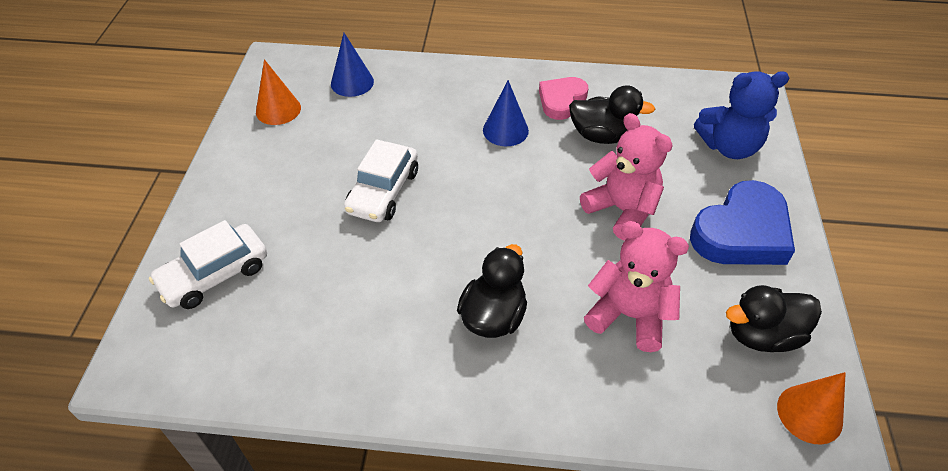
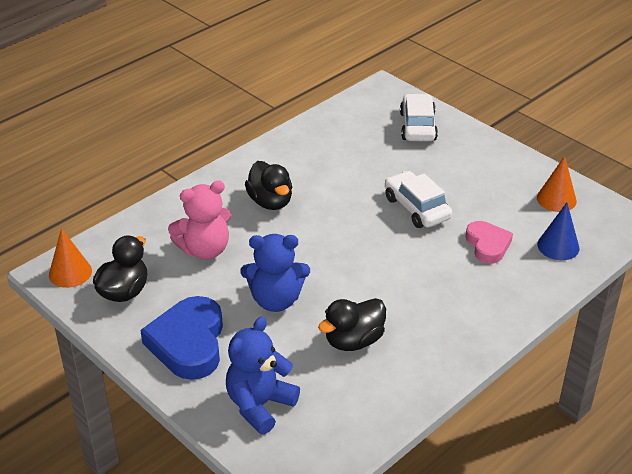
camera: 130 degrees right, 10 degrees down
blue cone [483,80,529,146] -> none
pink heart [539,77,589,120] -> pink heart moved to [466,221,513,264]
pink teddy bear [580,113,673,241] -> blue teddy bear [241,234,310,312]

